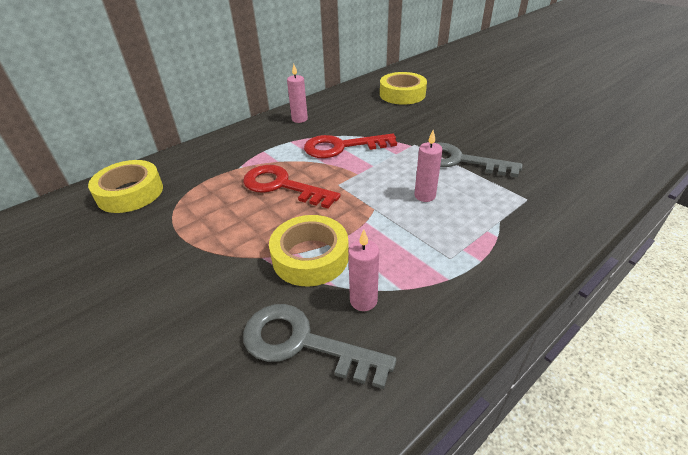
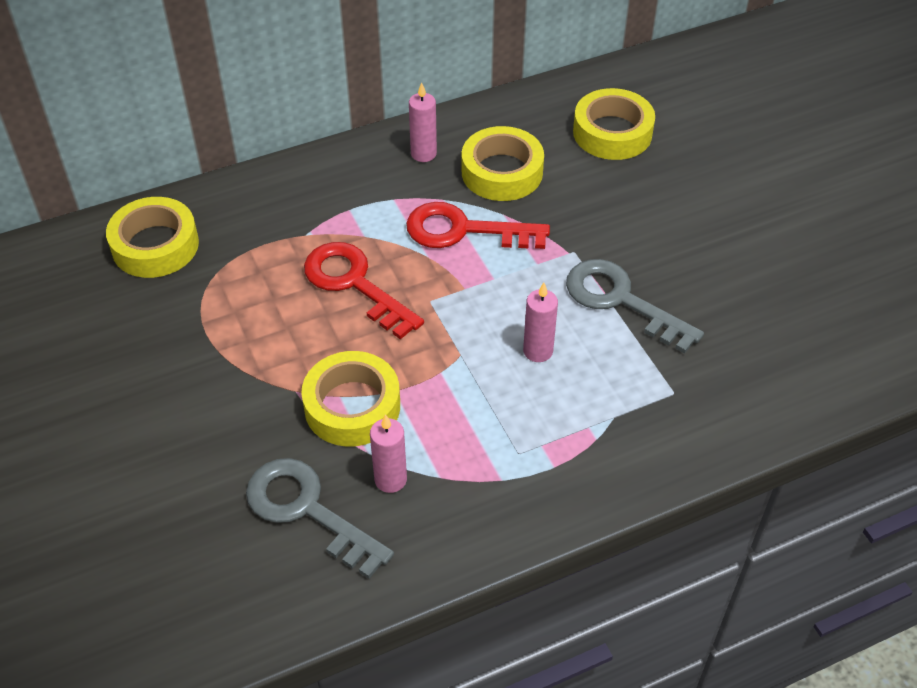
camera: 15 degrees right, 10 degrees up
none -> yellow tape [462,126,544,201]

